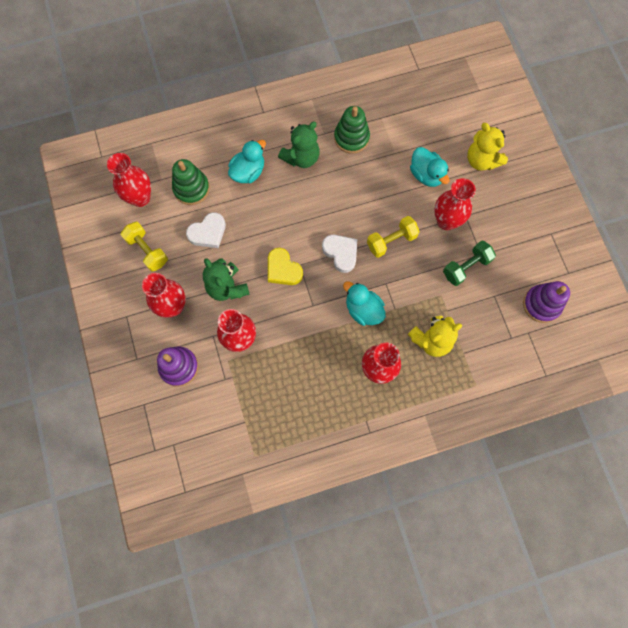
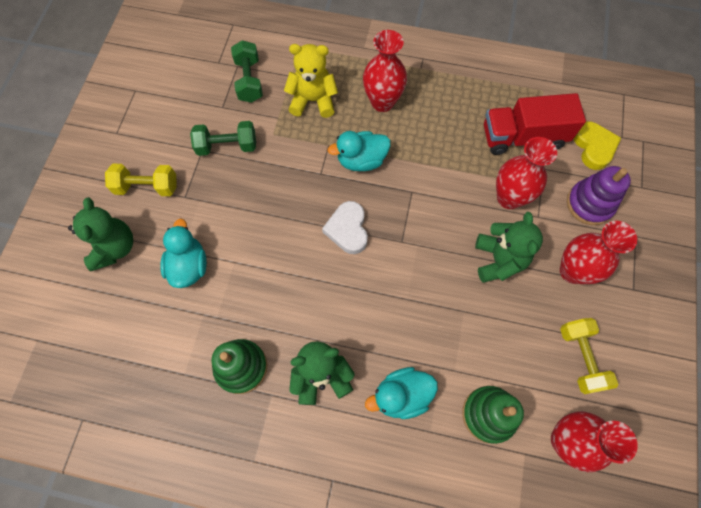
camera: 150 degrees left, 5 degrees down
white heart [186,212,226,248] -> none
yellow heart [268,248,303,285] -> yellow heart moved to [574,122,621,170]
turquoise duck [343,281,386,326] -> turquoise duck turned 90 degrees clockwise [328,131,391,171]
yellow dumbbell [367,216,420,258] -> yellow dumbbell moved to [105,164,177,196]
red vase [434,178,476,230] -> none
yellow teddy bear [467,123,508,171] -> green teddy bear [68,197,133,271]
purple stacking toy [523,281,570,323] -> none
none -> green dumbbell [231,40,263,103]
none -> red truck [484,93,586,155]

